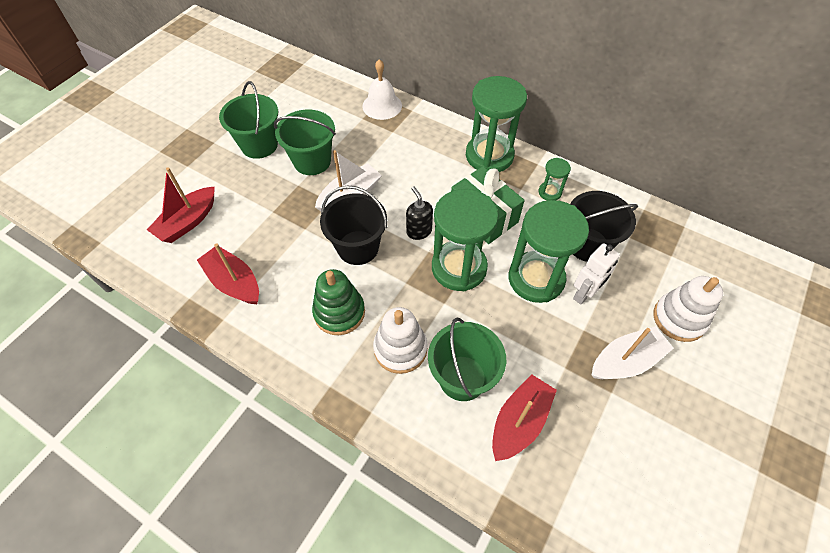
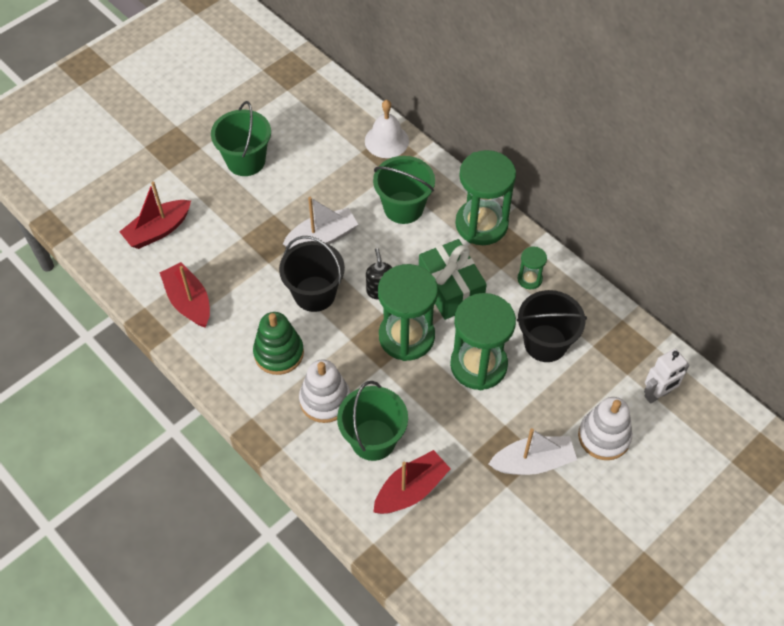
camera: 15 degrees right, 0 degrees up
green bucket [274,109,336,175] -> green bucket moved to [373,156,435,224]
white robot [573,243,620,304] -> white robot moved to [644,348,690,404]

